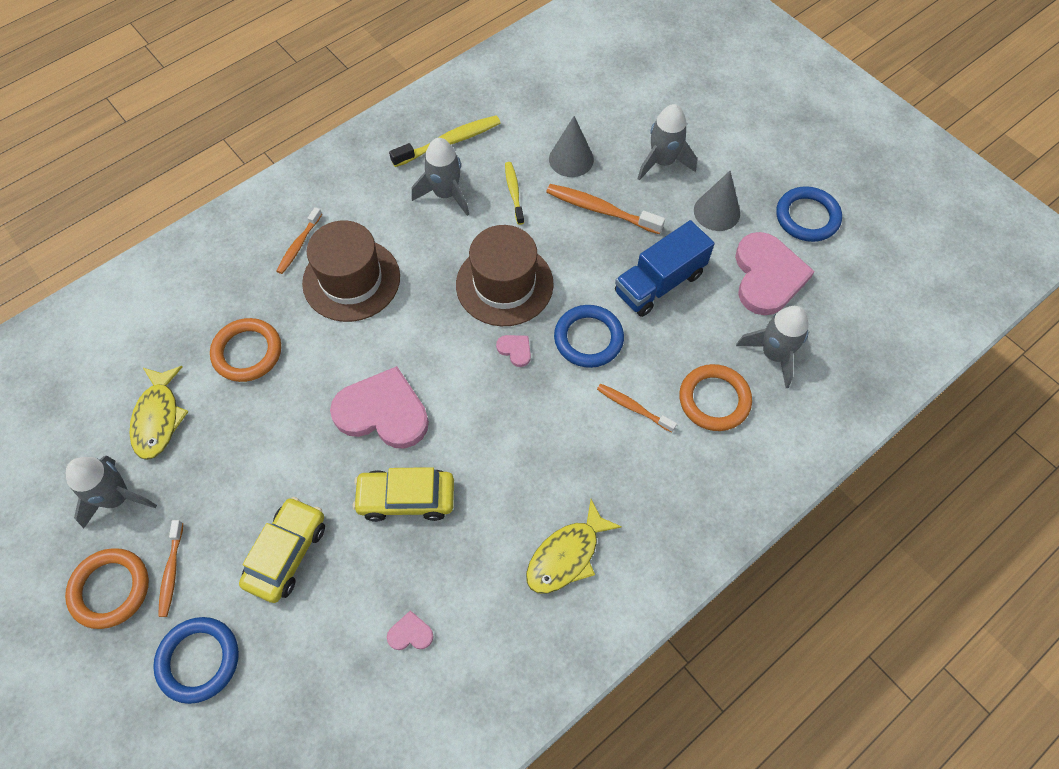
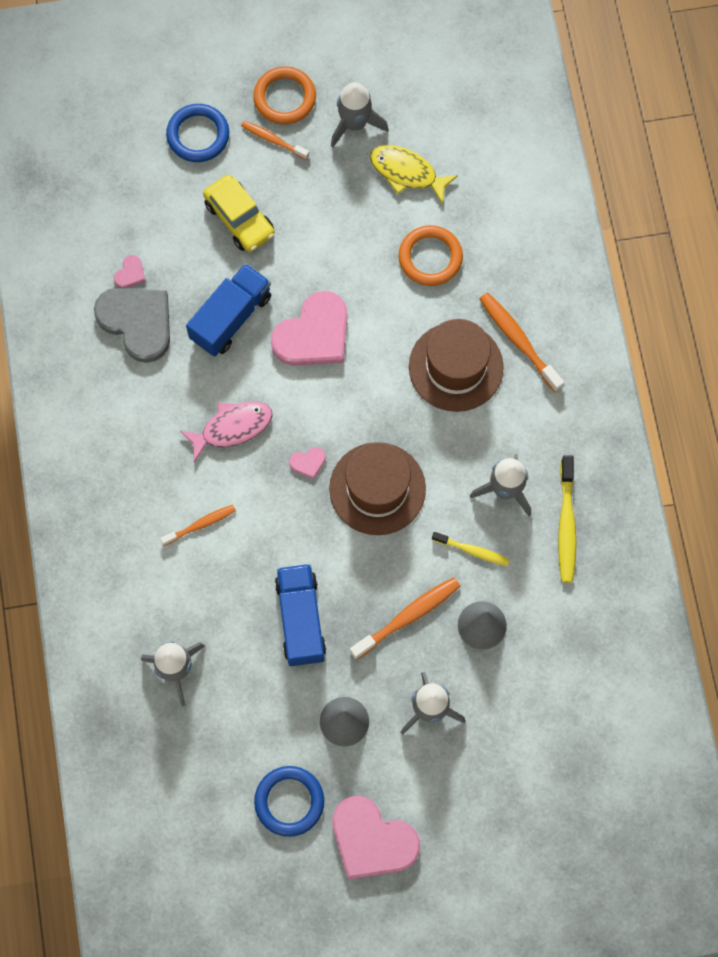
camera: 120 degrees right, 10 degrees up
orange toothbrush [277,207,322,274] -> orange toothbrush [479,292,564,392], size x1.59
yellow car [352,467,454,522] -> blue truck [186,263,271,357]
yellow fish [526,499,622,594] -> none
blue ring [554,305,624,368] -> none
orange ring [679,364,752,431] -> none
pink heart [735,232,815,315] -> pink heart moved to [332,796,420,880]
none -> grey heart [94,287,170,363]
none -> pink fish [180,401,273,462]

